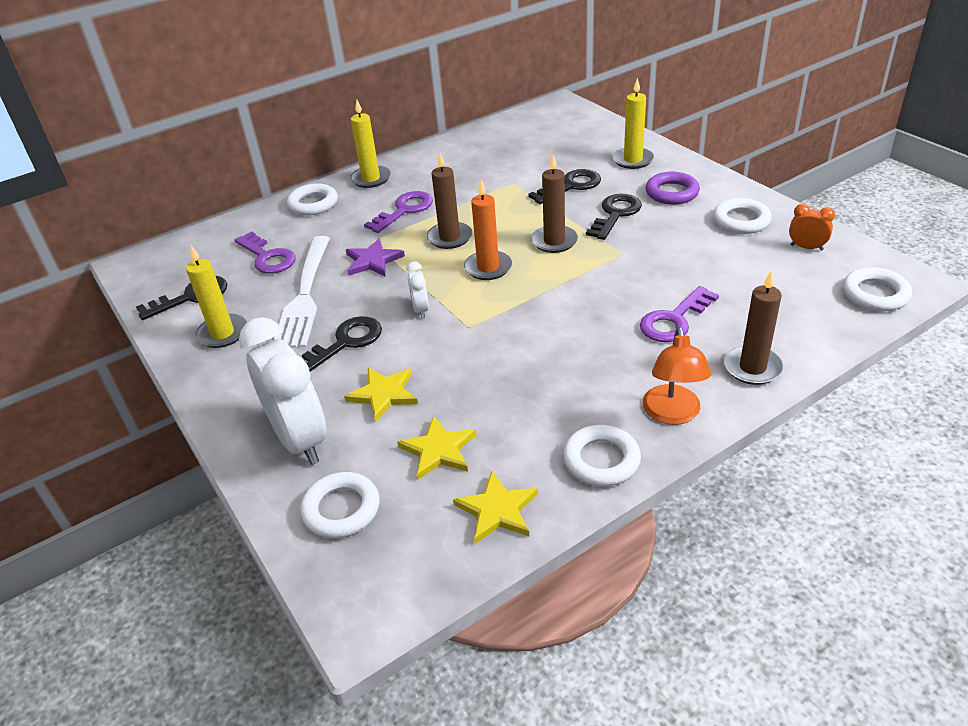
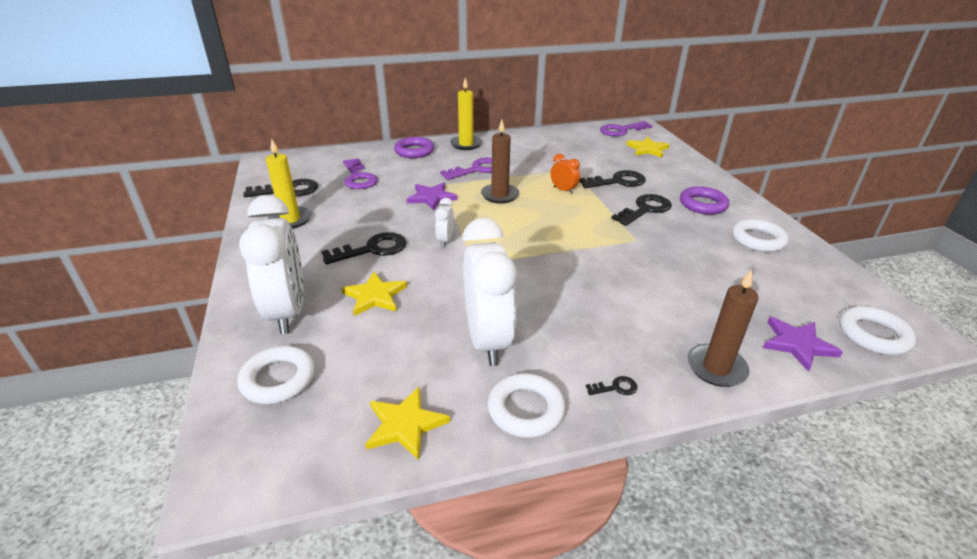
camera: 15 degrees right, 5 degrees down
white fork [274,236,330,348] -> none
white ring [287,183,338,216] -> purple ring [394,137,434,158]
yellow star [397,416,476,479] -> yellow star moved to [626,137,670,158]
orange candle [464,180,512,280] -> none
brown candle [531,155,578,253] -> none
yellow candle [613,78,654,169] -> none
purple key [640,286,719,342] -> purple key moved to [600,121,653,137]
orange lamp [642,327,711,425] -> black key [586,376,637,395]
orange clock [789,204,835,250] -> orange clock moved to [551,154,580,194]
none -> white clock [462,218,517,366]
none -> purple star [763,317,843,372]

